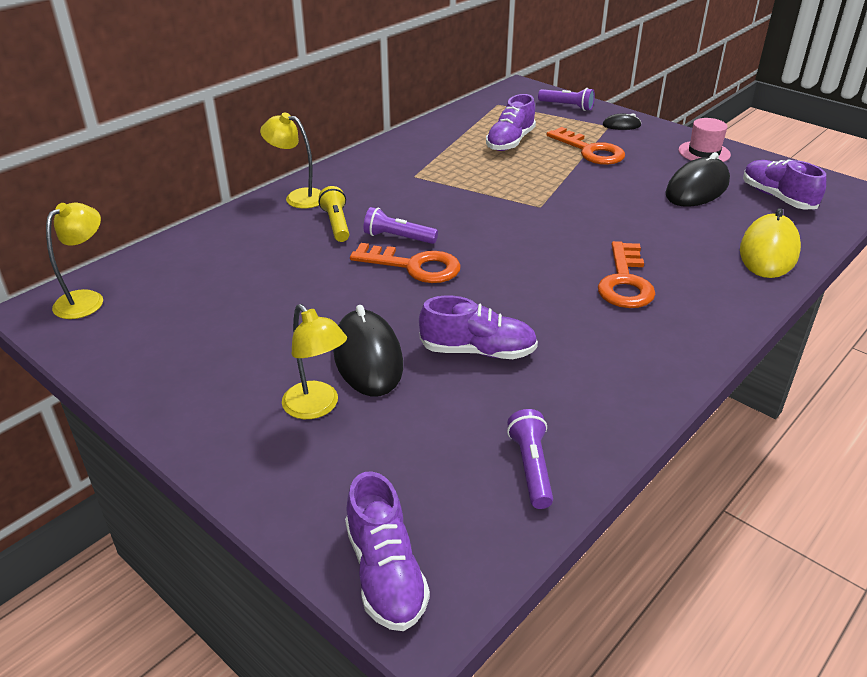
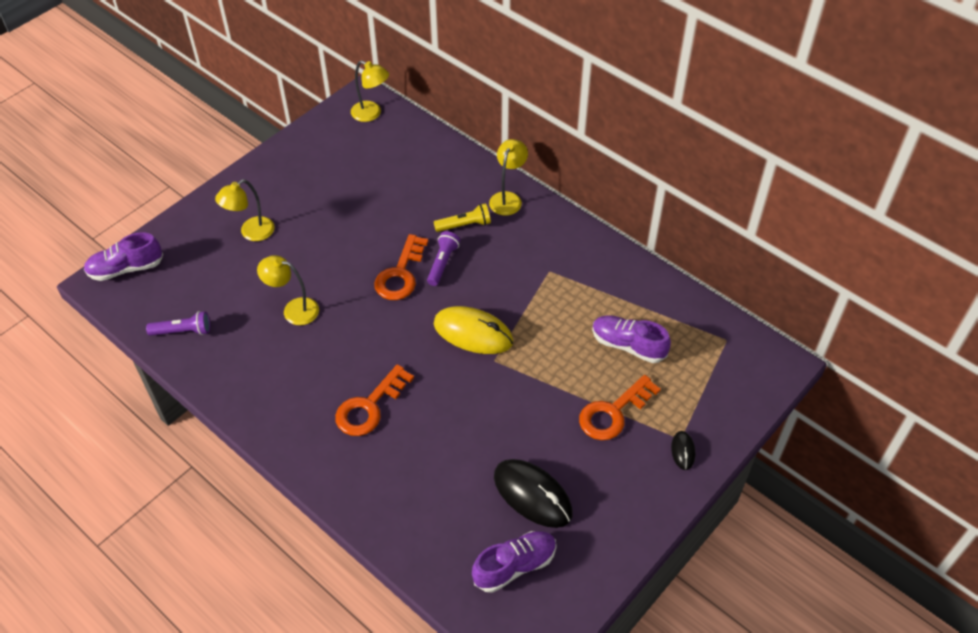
camera: 90 degrees right, 15 degrees up
black mouse [333,305,403,396] -> none
purple shoe [419,296,538,359] -> yellow lamp [257,255,319,325]
purple flashlight [538,88,595,111] -> none
orange key [598,241,656,308] -> orange key turned 60 degrees counterclockwise [335,364,414,436]
pink hat [678,118,731,162] -> none
yellow mouse [740,208,801,278] -> yellow mouse moved to [434,306,513,354]

